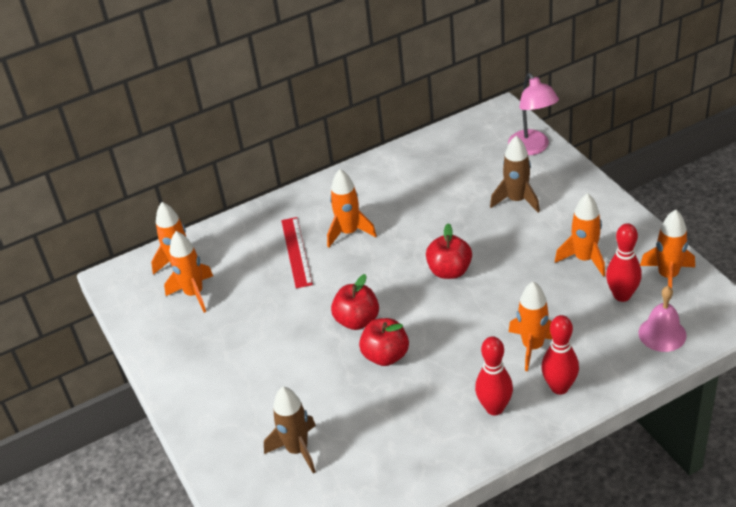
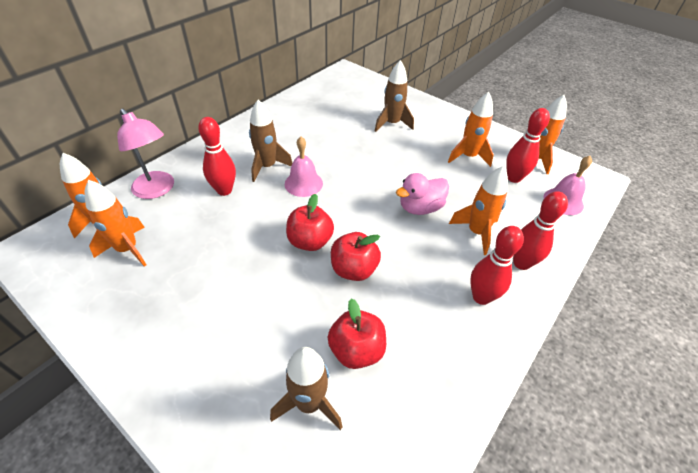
camera: 30 degrees left, 5 degrees up
red ruler [281,217,313,288] -> red bowling pin [198,117,236,196]
orange rocket [327,169,377,248] -> brown rocket [249,100,292,182]
red apple [426,223,472,279] -> red apple moved to [328,298,386,369]
pink lamp [508,73,559,155] -> pink lamp moved to [117,108,174,199]
none -> pink bell [285,137,323,197]
none -> pink duck [396,173,449,215]

